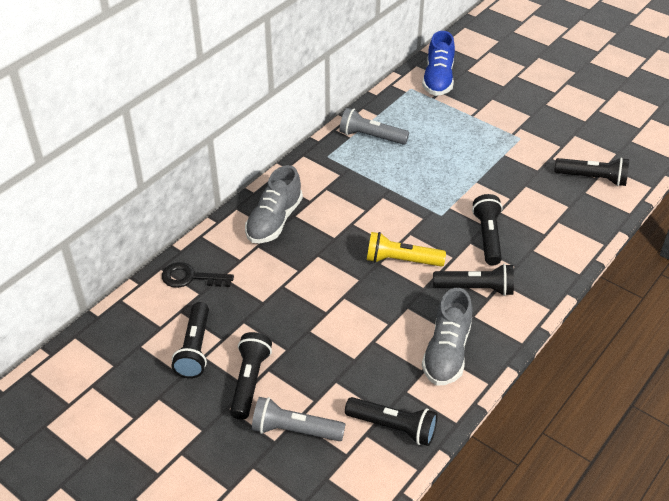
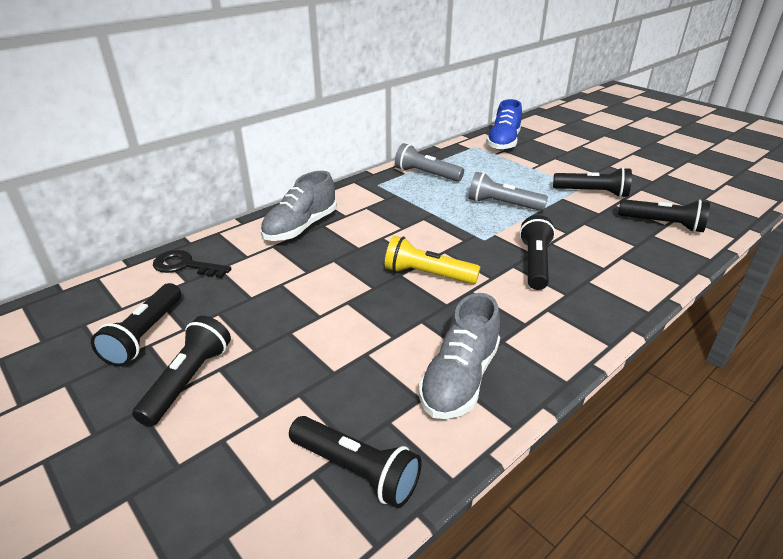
camera: 10 degrees right, 10 degrees down
grey flashlight [252,397,345,441] -> grey flashlight moved to [468,172,548,211]
black flashlight [433,264,514,296] -> black flashlight moved to [553,167,632,198]

